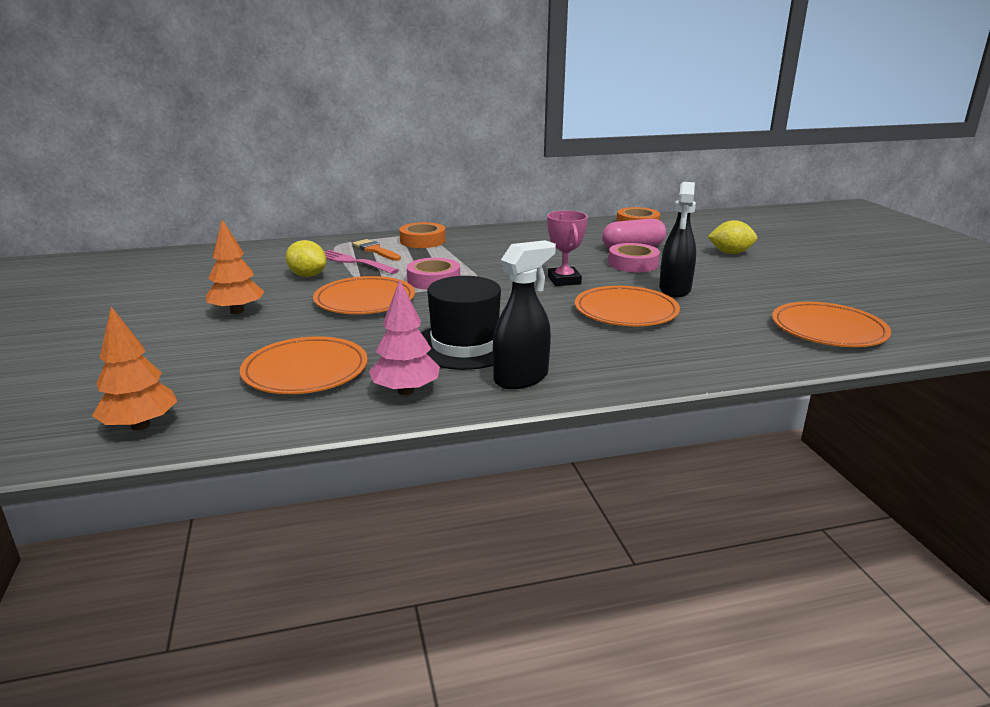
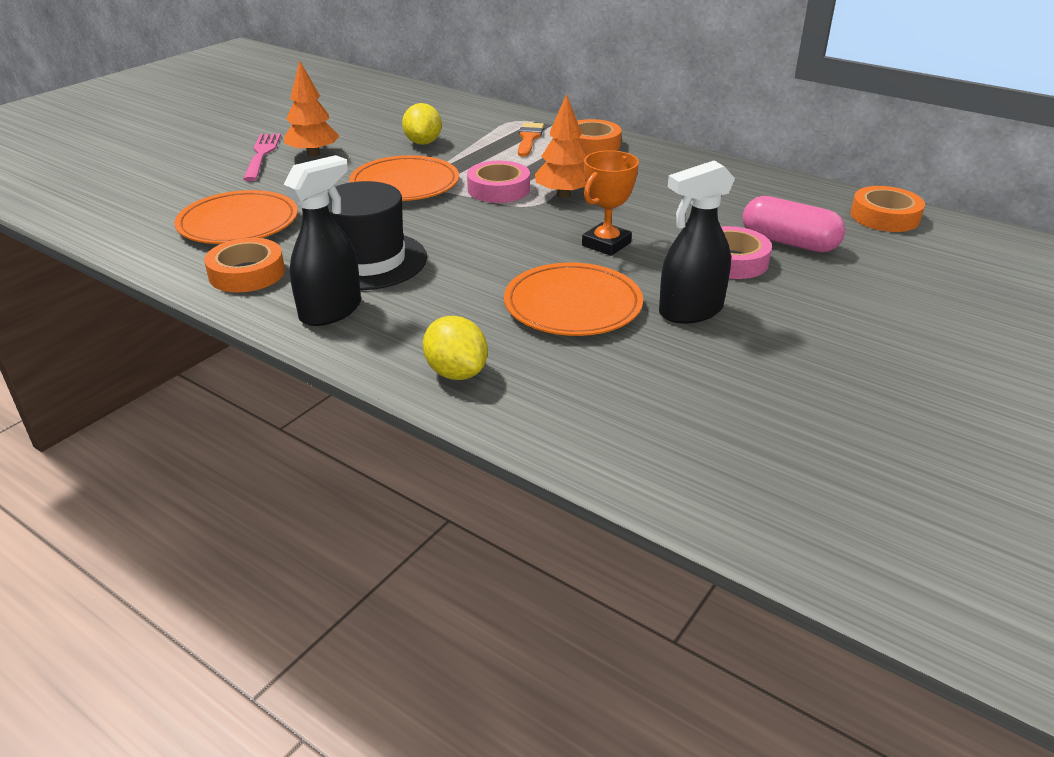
camera: 50 degrees right, 10 degrees up
orange tree [92,306,177,430] -> orange tree moved to [535,94,587,198]
pink fork [324,250,399,274] -> pink fork moved to [243,133,281,181]
pink tree [369,280,440,395] -> orange tape [204,238,285,292]
black spray bottle [493,240,556,389] -> black spray bottle turned 60 degrees counterclockwise [283,155,361,326]
pink trophy [547,210,588,286] -> orange trophy [582,150,639,256]
yellow lemon [708,220,757,254] -> yellow lemon moved to [423,316,488,380]
orange plate [772,302,891,347] -> none

